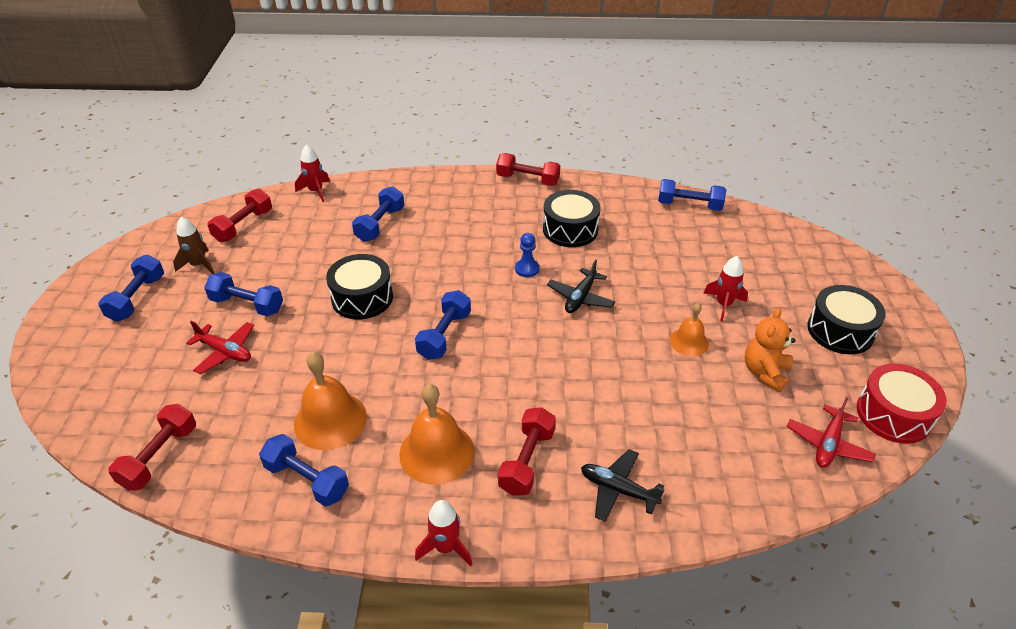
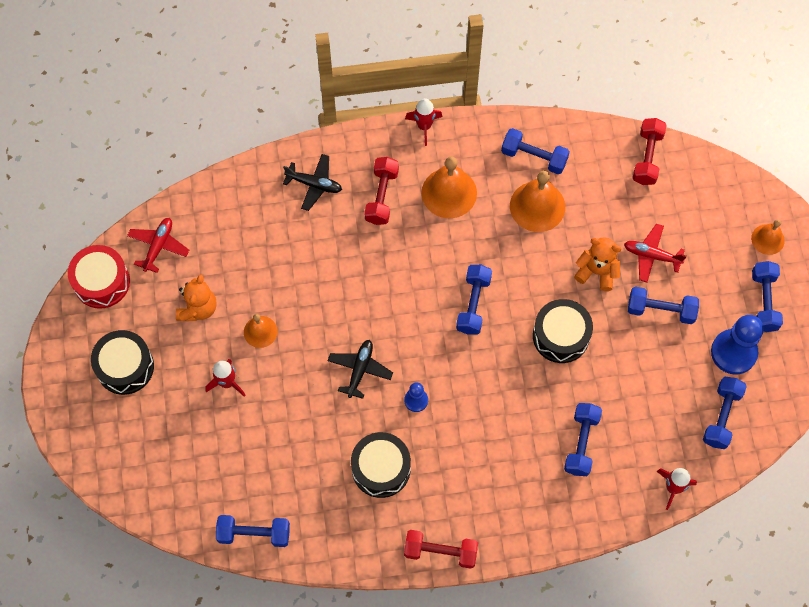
camera: 170 degrees right, 25 degrees up
brown rocket [173,217,215,274] -> blue pawn [711,315,764,374]
red dumbbell [207,189,272,242] -> blue dumbbell [703,377,747,449]
none -> orange teddy bear [574,237,622,291]
none -> orange bell [751,219,785,255]

